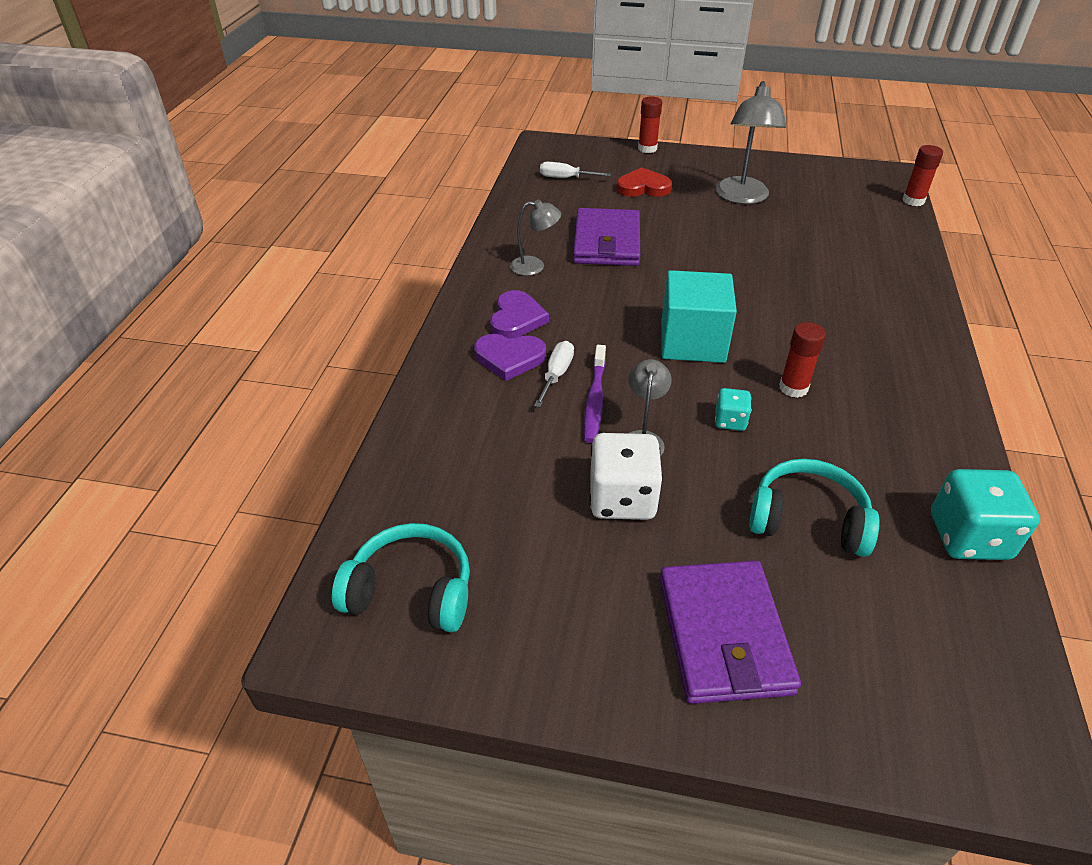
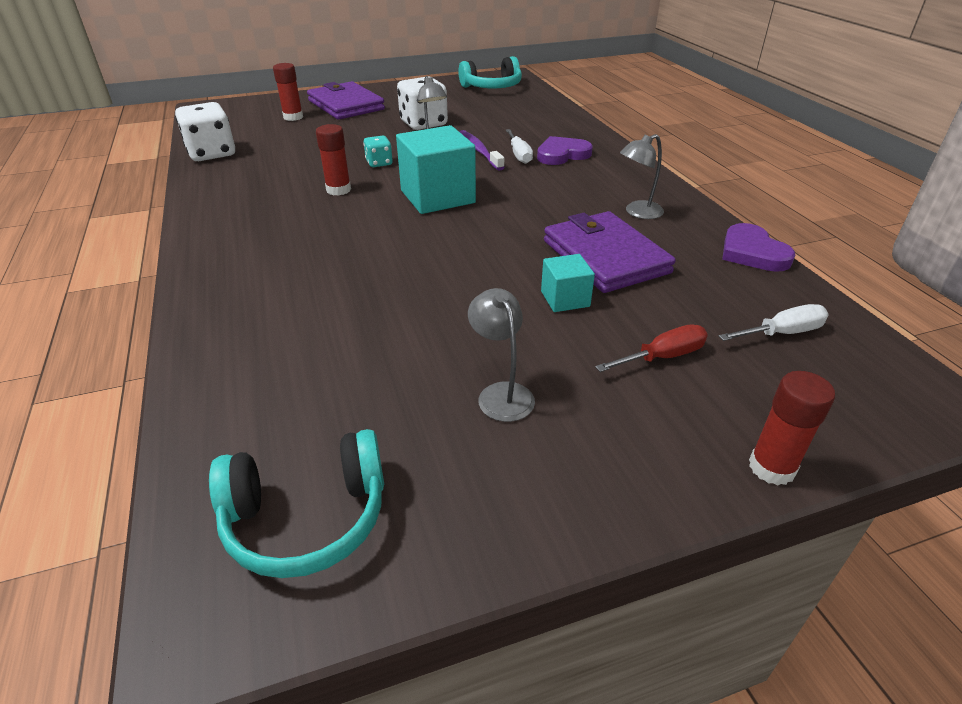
camera: 150 degrees right, 5 degrees down
purple heart [490,290,549,339] -> purple heart moved to [722,223,795,272]
red heart [616,167,672,197] -> red screwdriver [595,324,708,372]
grey lamp [715,81,786,204] -> grey lamp [468,288,535,422], size x0.57
turquoise headphones [749,459,880,557] -> turquoise headphones moved to [209,429,384,578]
red glue stick [902,145,943,206] -> red glue stick moved to [273,63,303,121]
turquoise dice [931,469,1040,560] -> white dice [175,102,235,161]
none -> turquoise cube [541,254,595,312]

